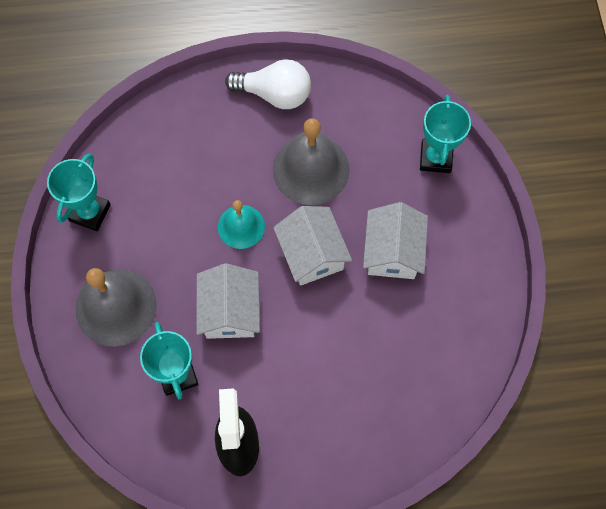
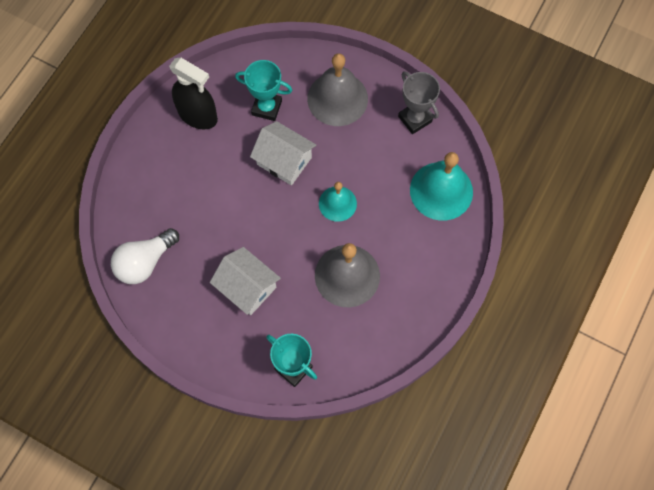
camera: 125 degrees right, 0 degrees up
turquoise trophy [47,153,111,231] -> grey trophy [398,71,440,134]
white light bulb [225,59,311,109] -> white light bulb moved to [111,228,179,284]
white house [273,206,352,286] -> none
none -> turquoise bell [410,152,473,221]

